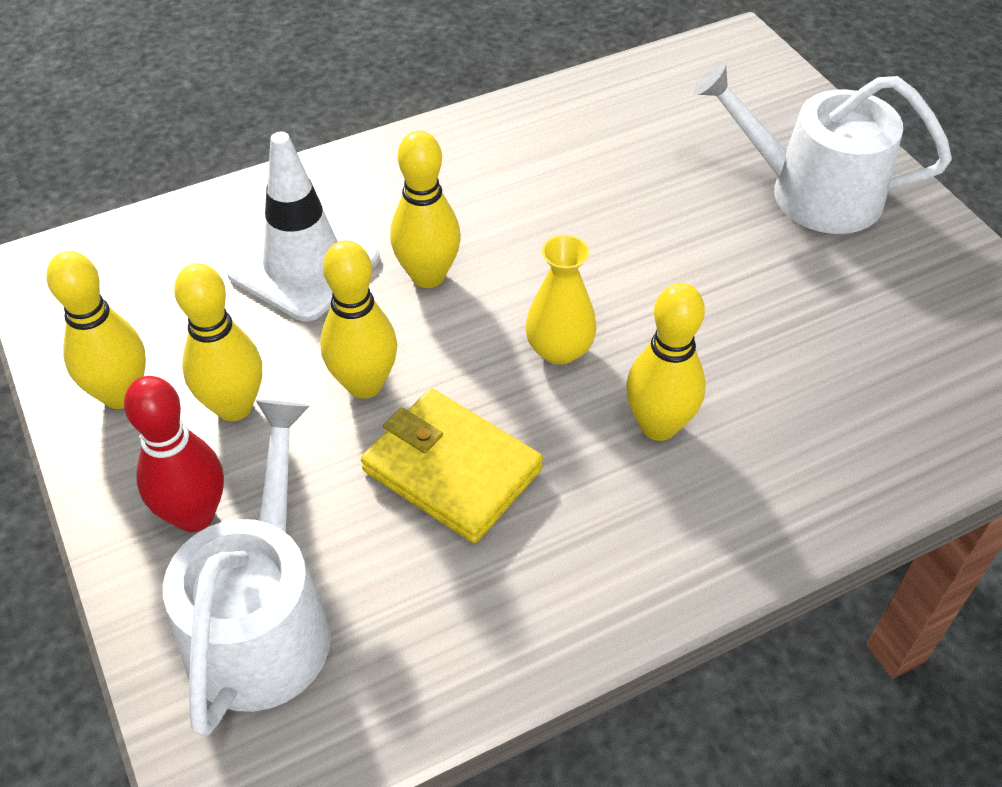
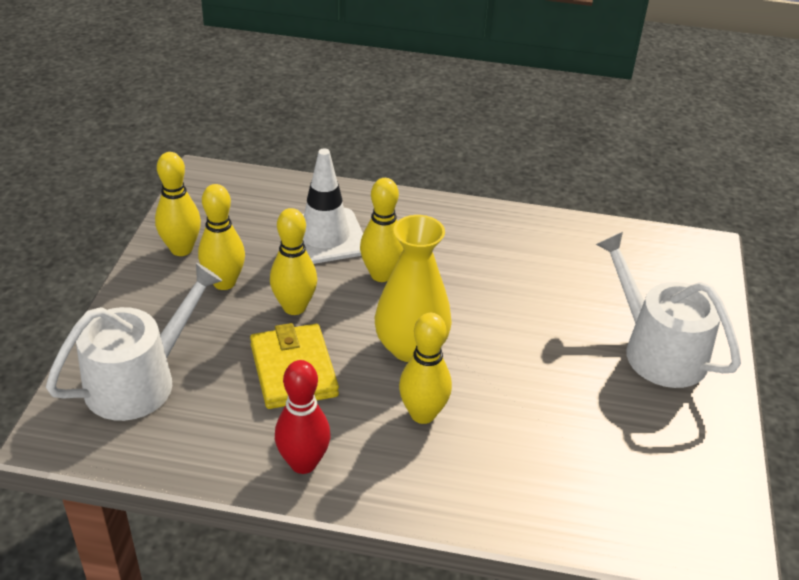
camera: 35 degrees right, 10 degrees down
red bowling pin [124,376,224,532] -> red bowling pin moved to [275,360,330,474]
yellow vase [525,235,597,365] -> yellow vase [375,215,452,362], size x1.62

